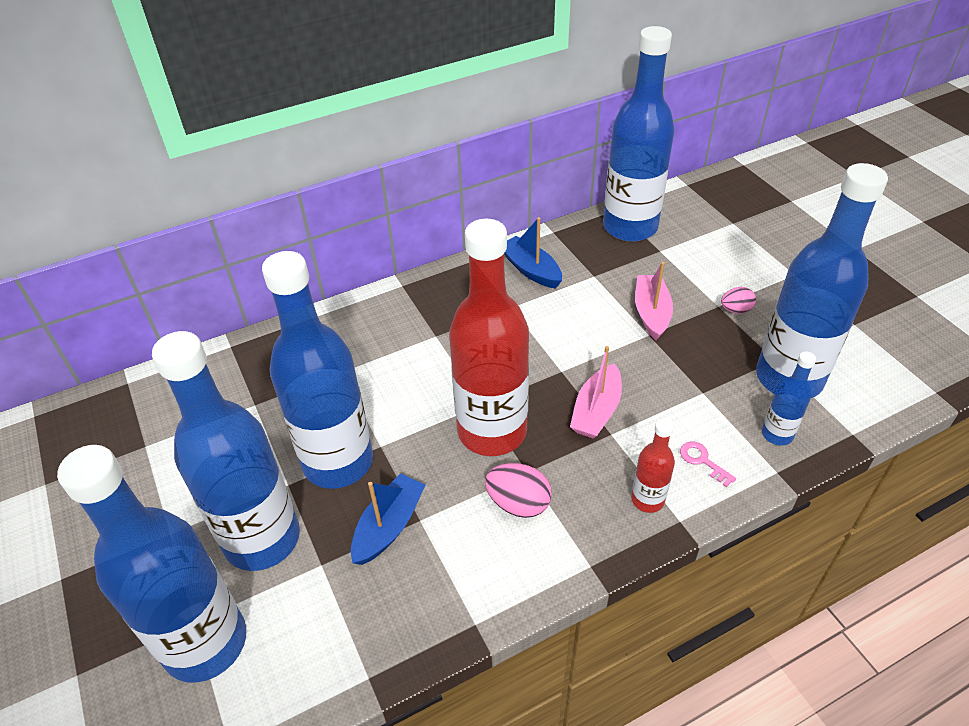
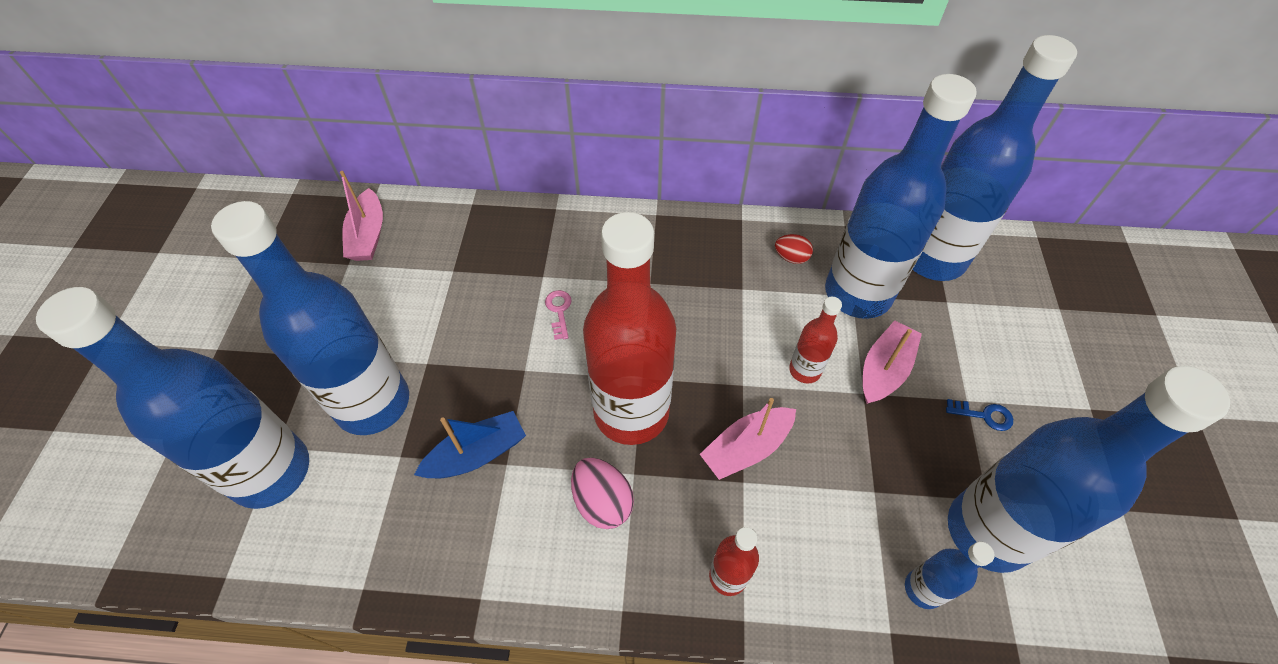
camera: 30 degrees right, 10 degrees up
blue bottle [262,251,373,489] -> blue bottle moved to [825,74,977,319]
blue boat [504,217,562,289] -> red egg [775,234,813,264]
pink key [680,441,736,487] -> pink key moved to [545,290,572,340]
pink egg [721,287,756,313] -> blue key [946,399,1013,431]
none -> pink boat [340,171,383,261]
none -> red bottle [789,297,842,384]

